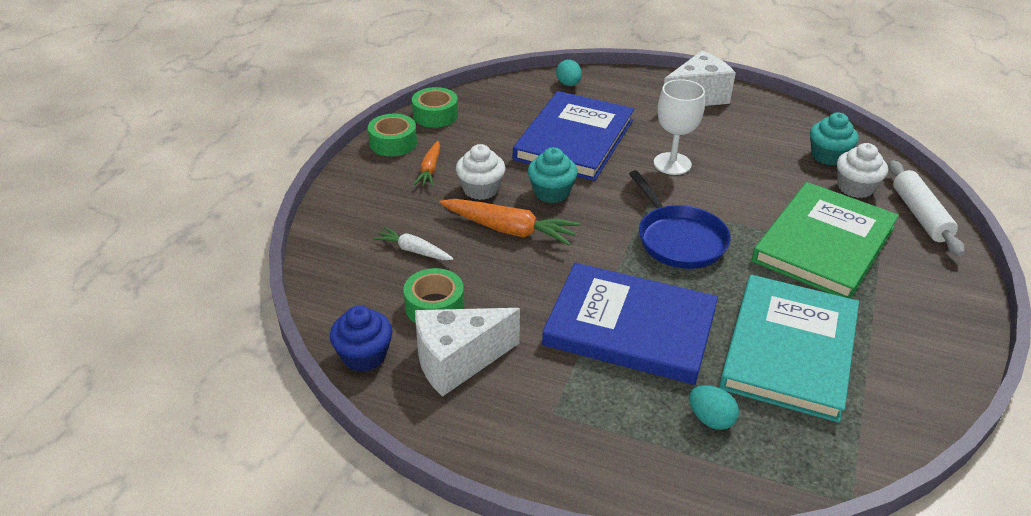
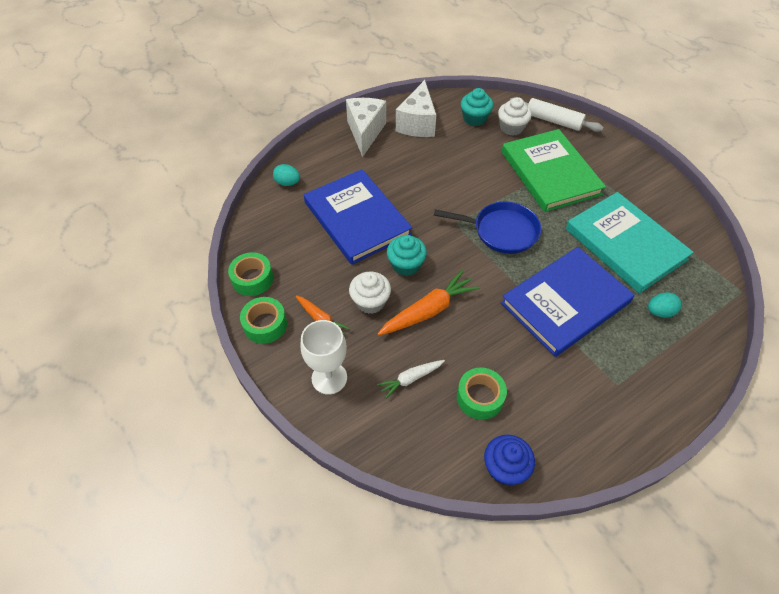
camera: 55 degrees left, 15 degrees up
white cheese [415,308,520,397] -> white cheese moved to [396,80,436,137]
white goblet [654,79,705,175] -> white goblet moved to [300,320,347,395]

